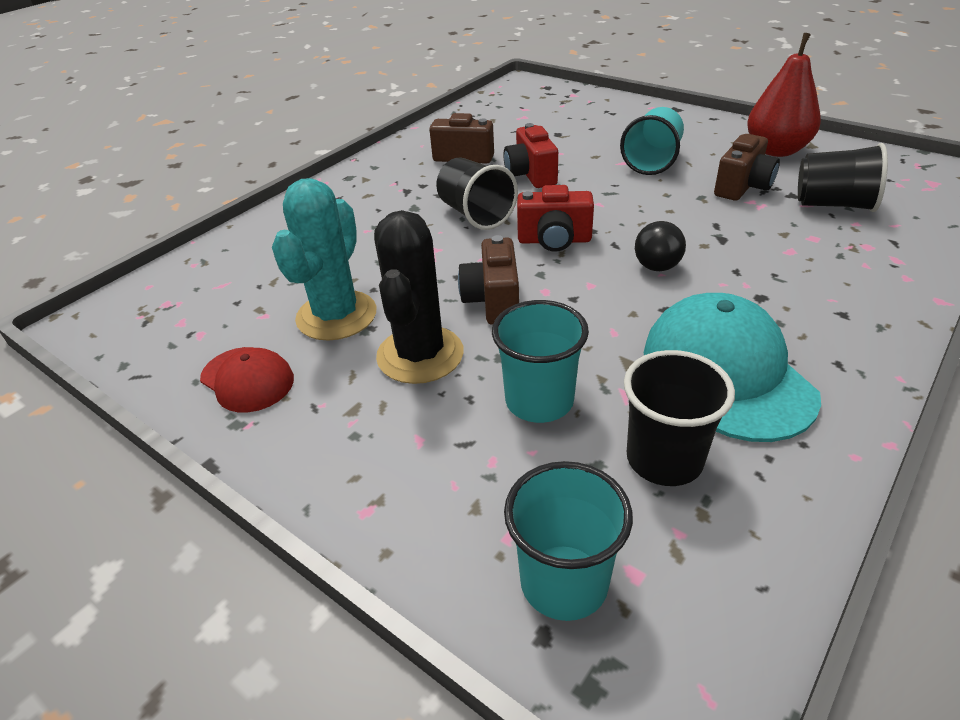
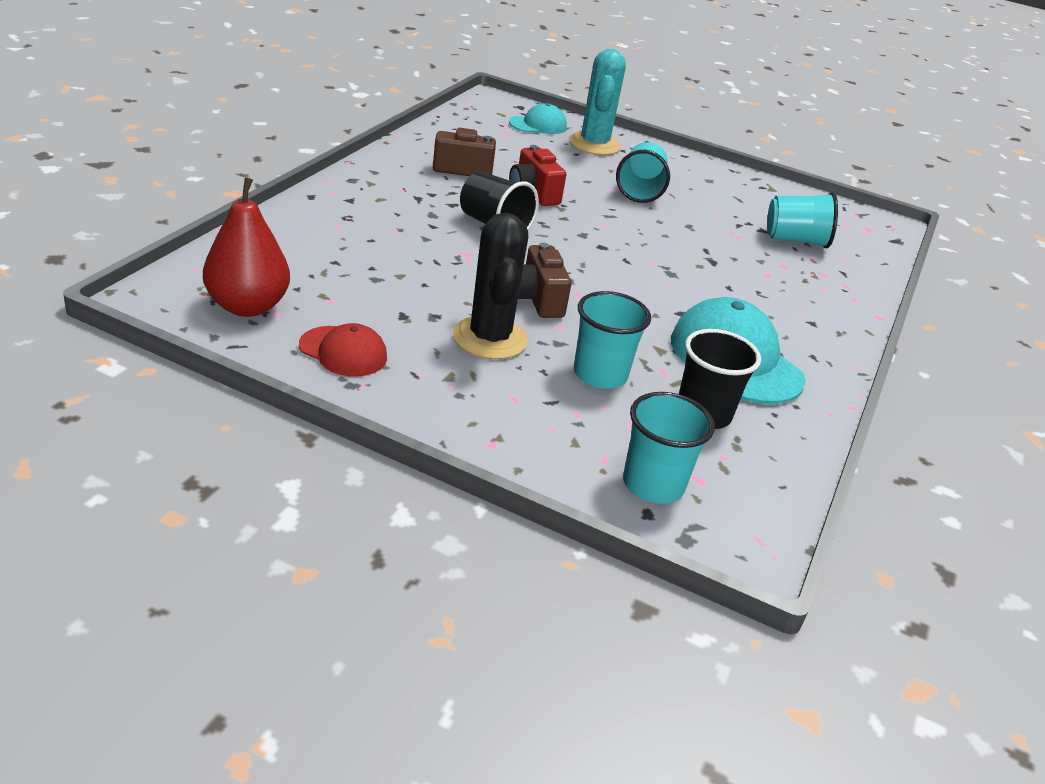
camera: 20 degrees left, 5 degrees down
turquoise cactus [272,178,377,341] -> turquoise cactus moved to [569,49,626,155]
red camera [517,185,594,252] -> none
black ball [635,221,686,271] -> none
brown camera [714,134,780,201] -> none
red pear [747,33,821,157] -> red pear moved to [203,177,290,317]
black cup [798,143,888,212] -> turquoise cup [767,192,838,248]
none -> turquoise cap [509,103,567,134]

